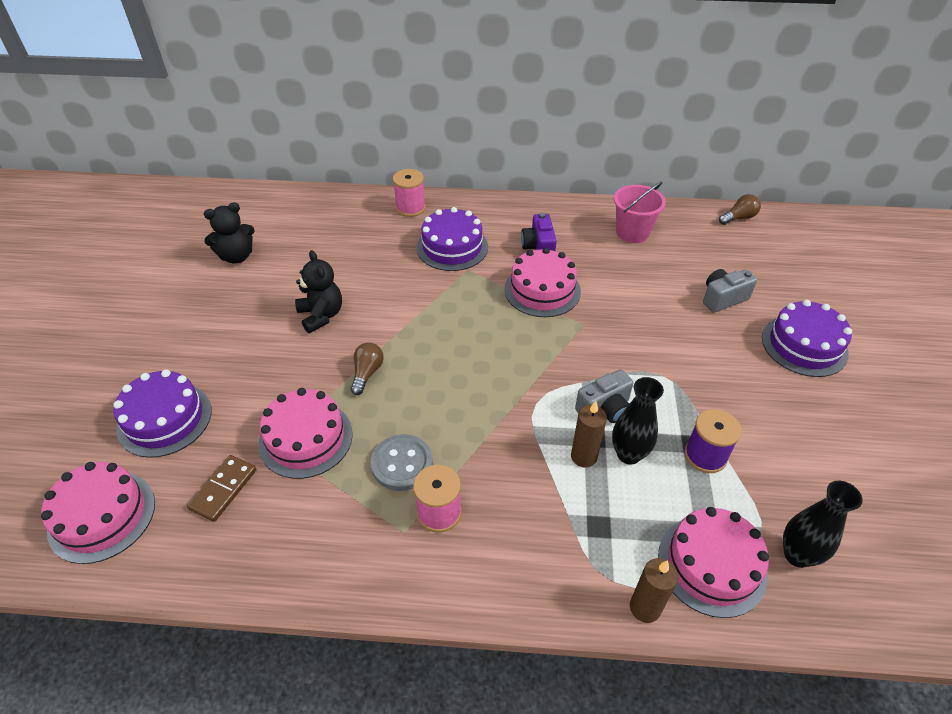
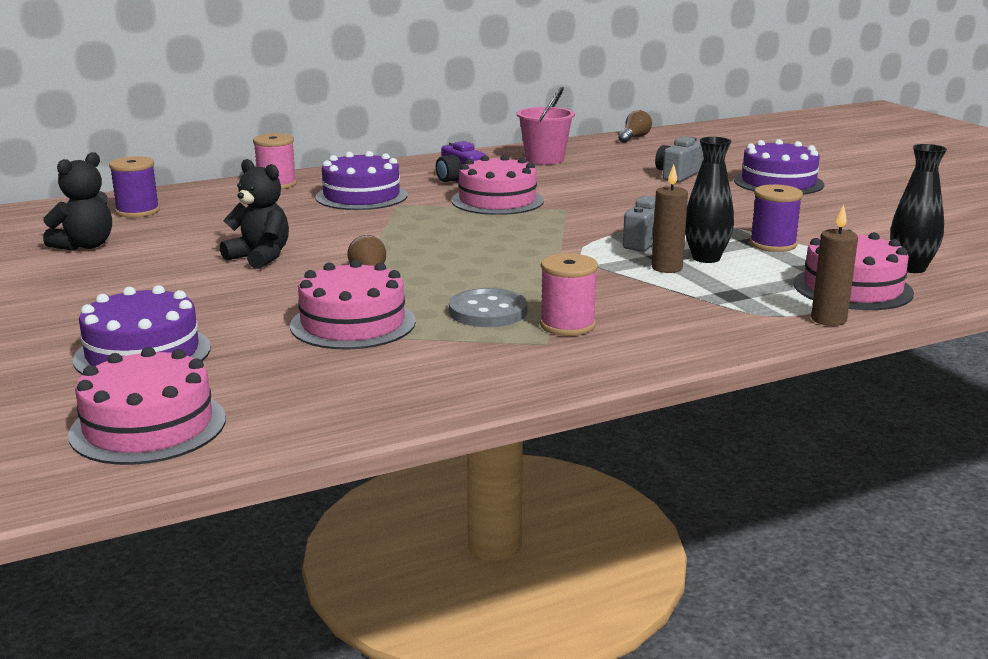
camera: 30 degrees left, 25 degrees down
brown domino [187,455,256,522] -> none
none -> purple spool [109,156,160,218]

